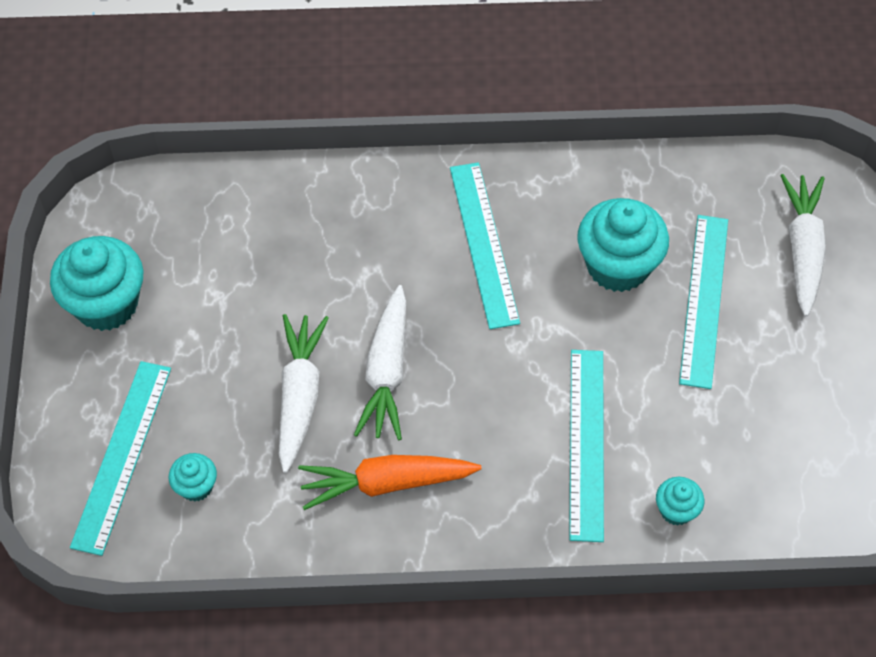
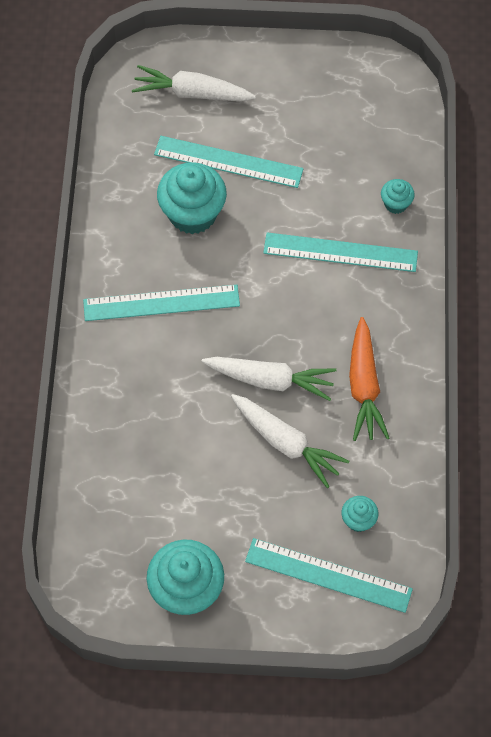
camera: 85 degrees left, 5 degrees up
white carrot [279,314,329,473] -> white carrot turned 150 degrees counterclockwise [231,394,349,488]

